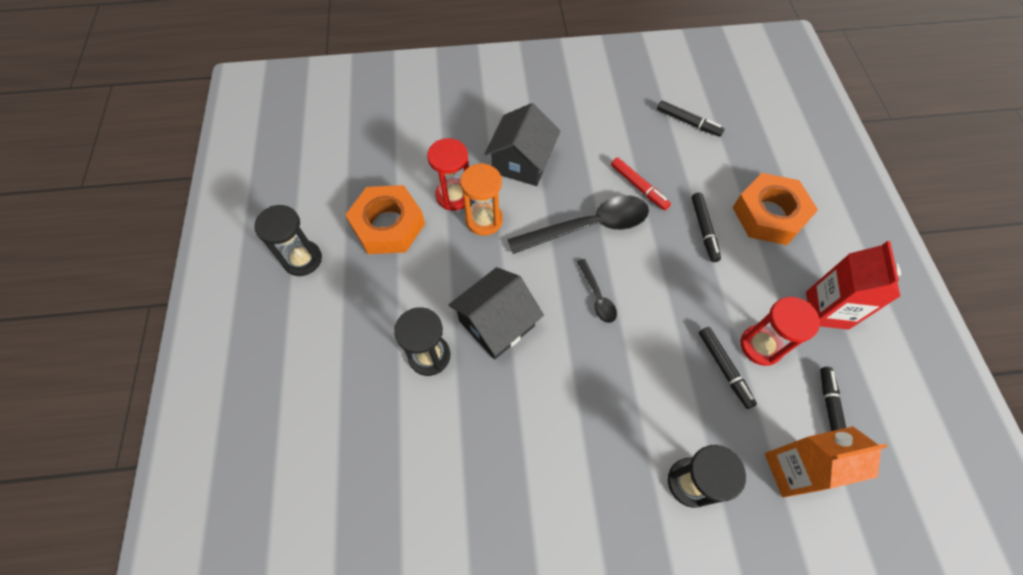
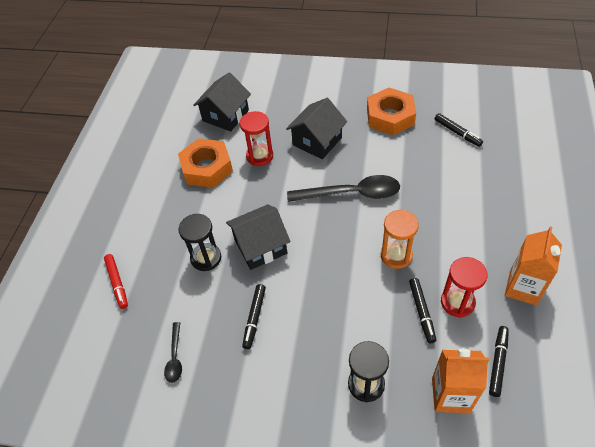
camera: 20 degrees right, 10 degrees down
black hourglass [254,205,322,276] -> none
orange hourglass [460,163,503,236] -> orange hourglass moved to [381,210,419,269]
black spoon [577,259,617,323] -> black spoon moved to [164,322,182,383]
red marker [611,157,671,210] -> red marker moved to [104,254,128,309]
black marker [692,193,721,262] -> black marker moved to [242,284,266,349]
orange nut [732,173,818,245] -> orange nut moved to [367,88,416,135]
red carton [806,241,901,330] -> orange carton [505,226,562,305]
none -> black house [193,72,251,132]

